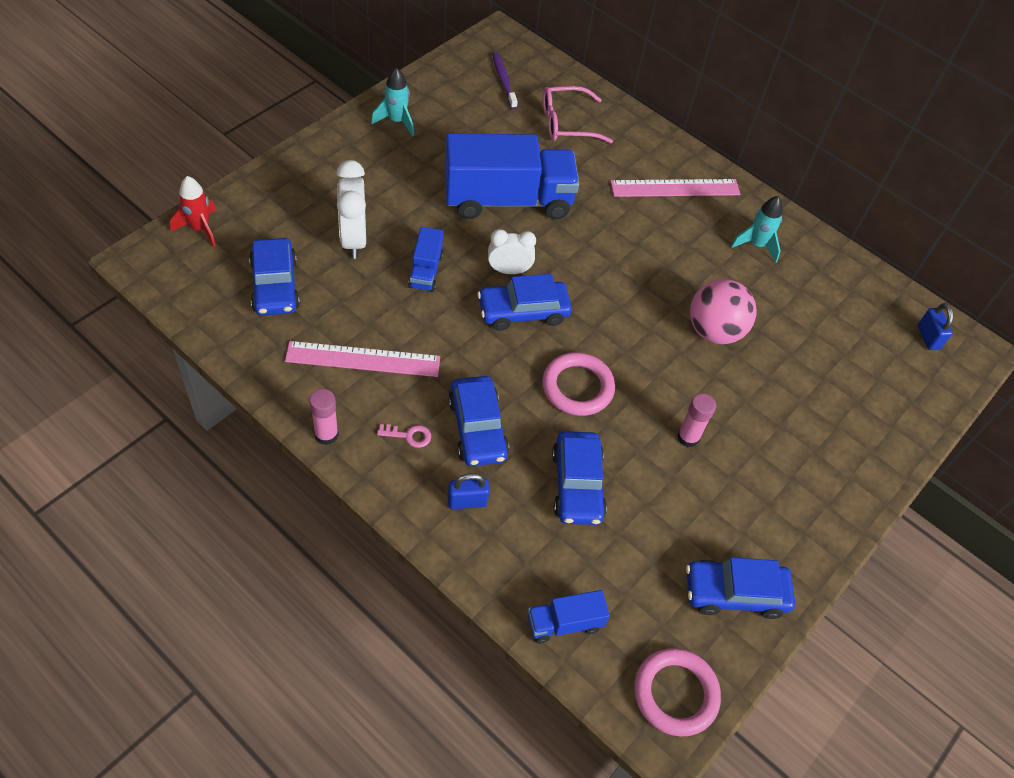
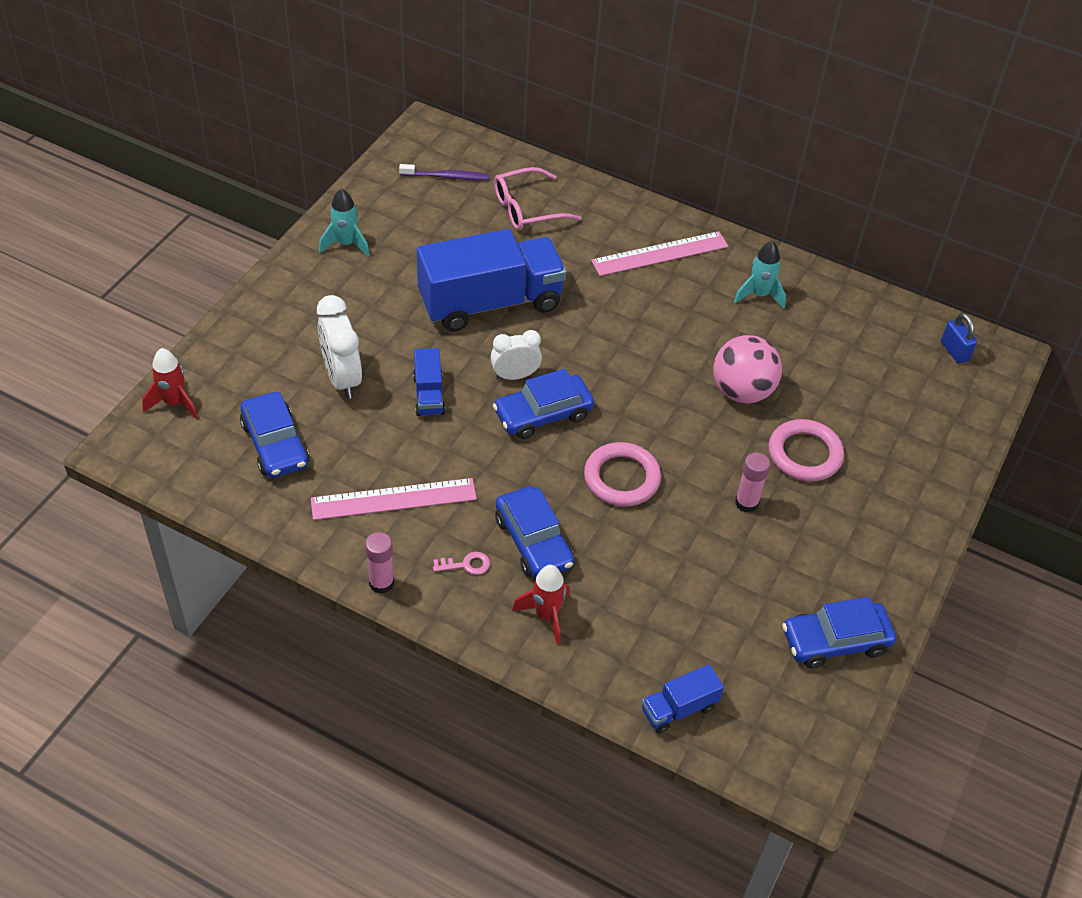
camera: 10 degrees left, 5 degrees down
blue padlock [448,473,490,509] -> red rocket [512,565,570,645]
purple toothbrush [492,52,518,109] -> purple toothbrush turned 120 degrees clockwise [399,164,489,180]
blue car [552,431,607,525] -> none
pink ring [634,648,721,737] -> pink ring moved to [769,419,844,482]

